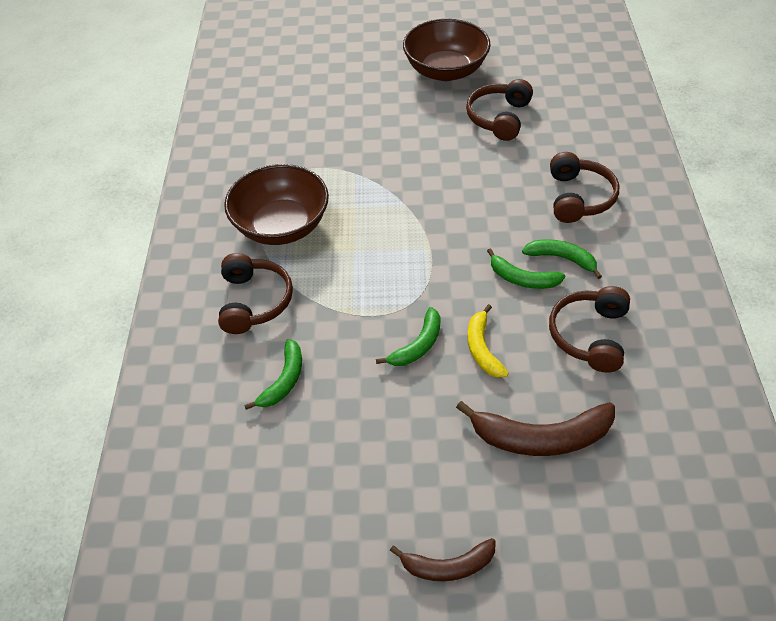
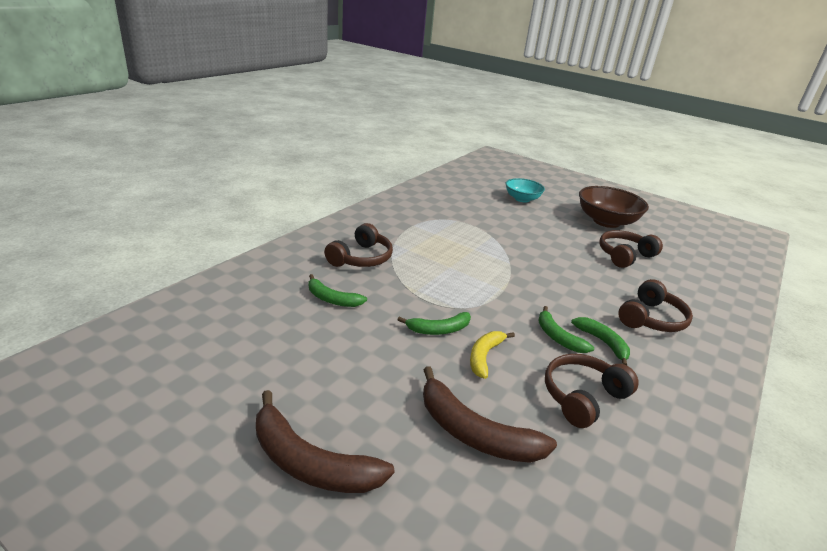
camera: 30 degrees right, 20 degrees down
brown bowl [224,164,329,245] -> none
green banana [244,339,302,410] -> green banana turned 60 degrees clockwise [309,274,367,307]
brown banana [390,538,495,581] -> brown banana [256,390,395,493], size x1.64
none -> turquoise bowl [506,178,545,202]

